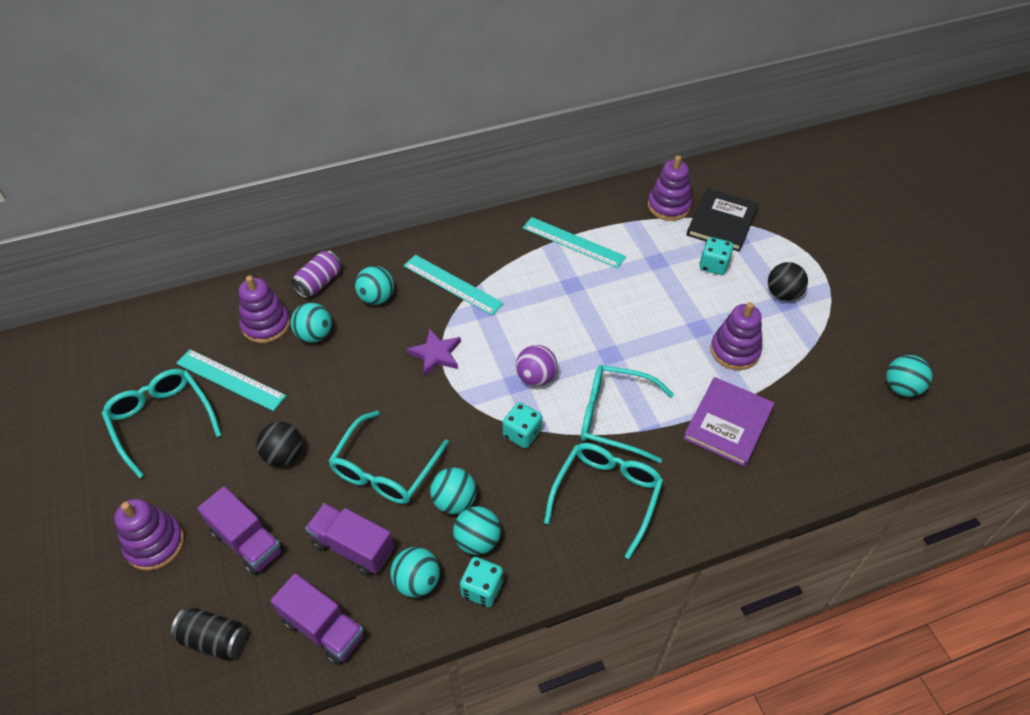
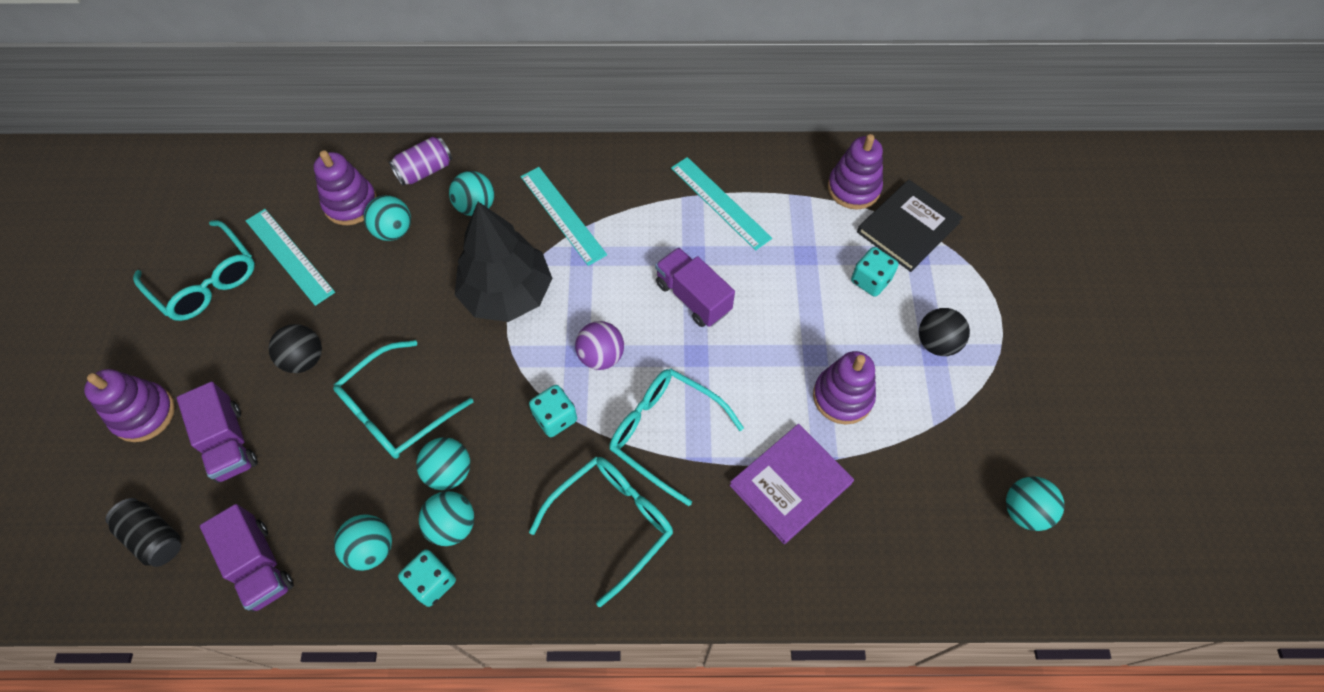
camera: 20 degrees right, 10 degrees up
turquoise glasses [101,369,222,479] -> turquoise glasses turned 150 degrees clockwise [133,220,255,321]
purple truck [305,503,394,576] -> purple truck moved to [655,247,735,327]
purple star [407,328,461,376] -> black tree [455,202,552,322]

